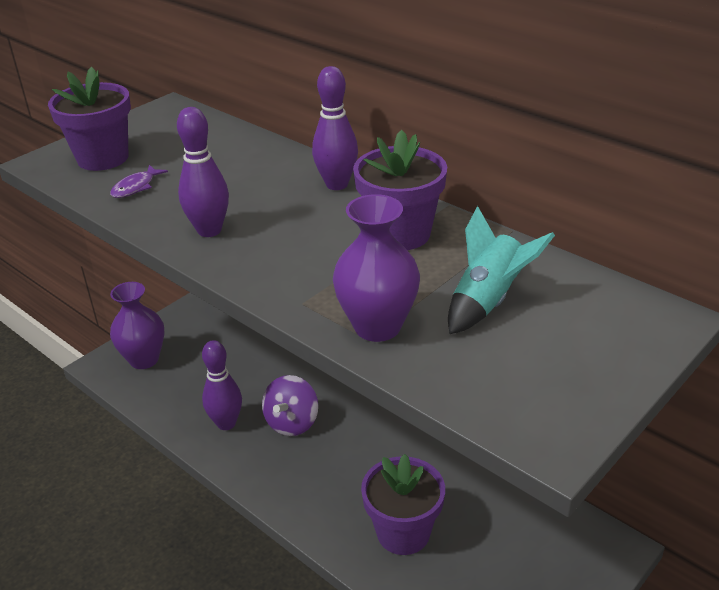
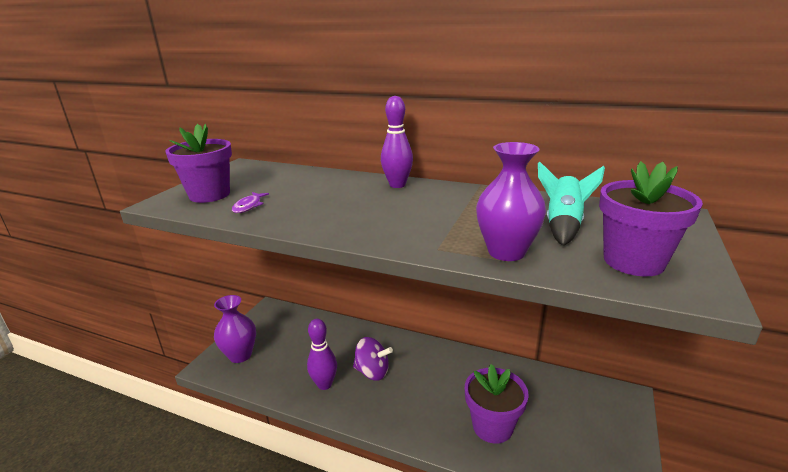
camera: 20 degrees left, 10 degrees down
purple bowling pin [177,107,229,237] -> none
purple spinning top [262,375,318,436] -> purple spinning top turned 75 degrees counterclockwise [353,337,393,381]
purple flower pot [353,130,447,250] -> purple flower pot moved to [599,161,703,276]

